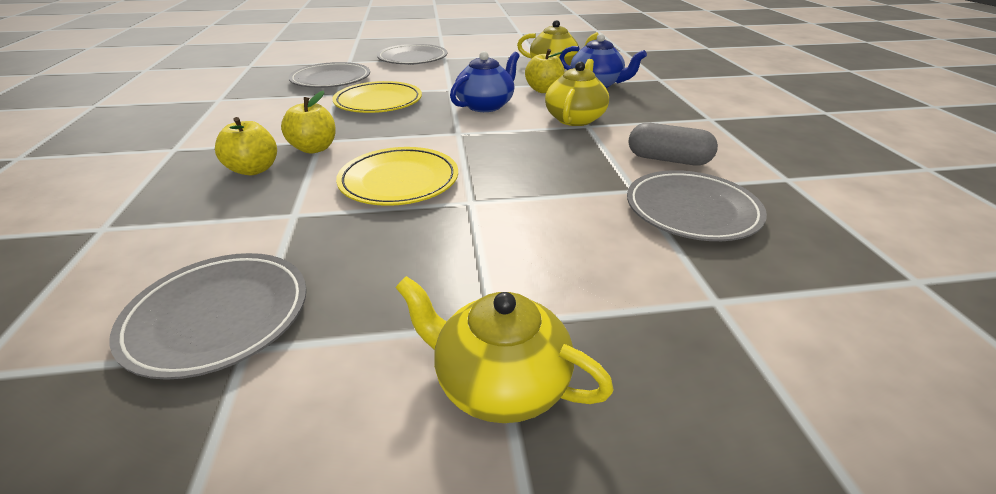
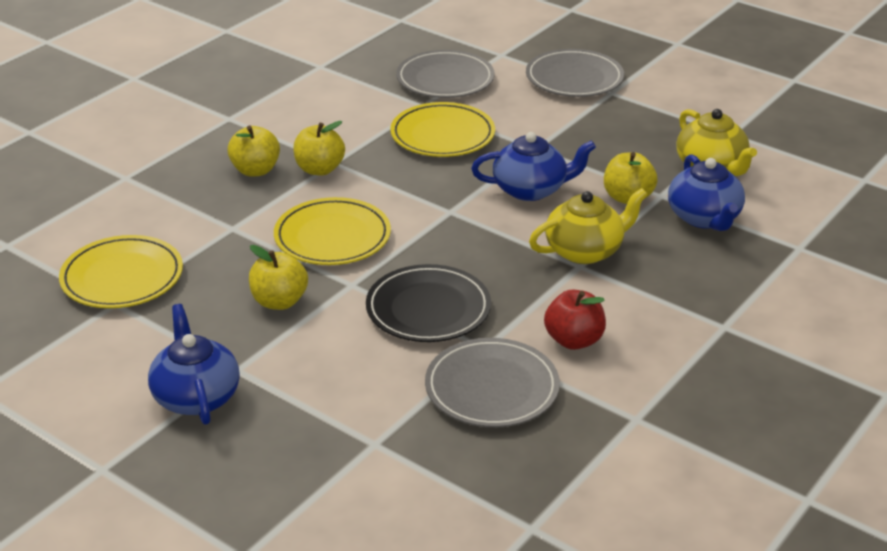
camera: 45 degrees right, 0 degrees up
grey plate [109,253,307,380] -> yellow plate [59,235,183,308]
yellow teapot [395,276,614,423] -> blue teapot [148,304,240,425]
grey capsule [629,123,718,166] -> red apple [544,290,606,350]
none -> yellow apple [249,245,308,310]
none -> black plate [366,264,491,342]

